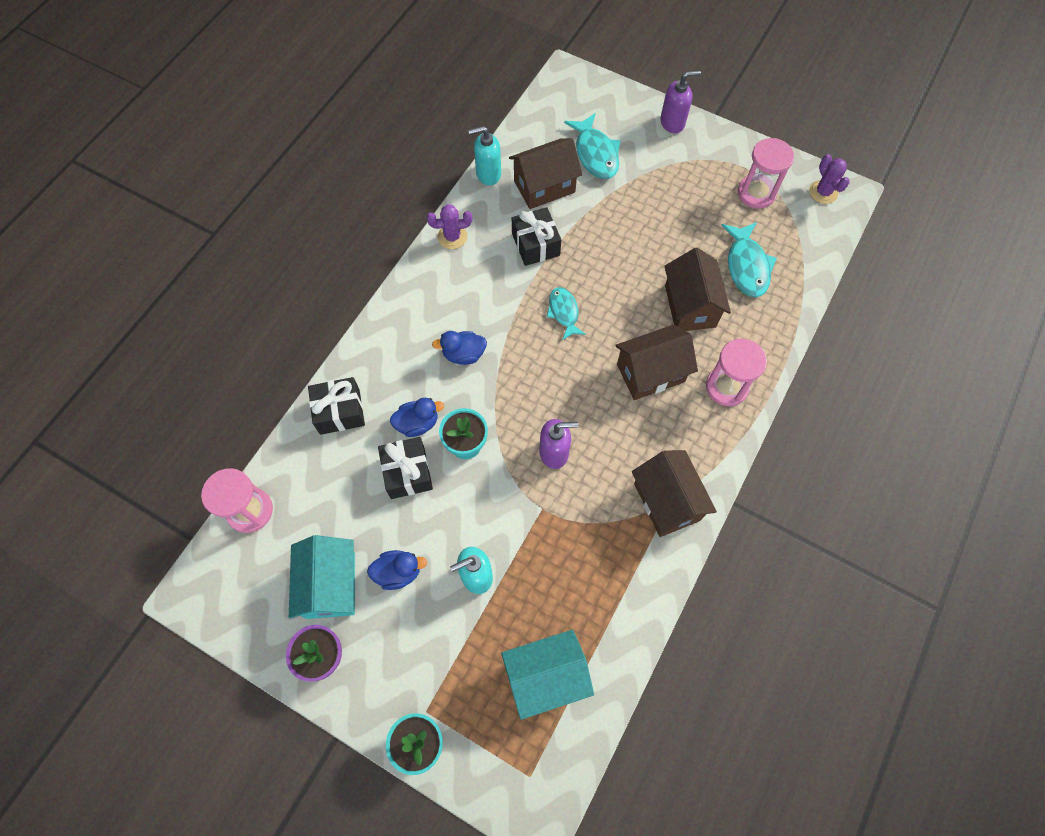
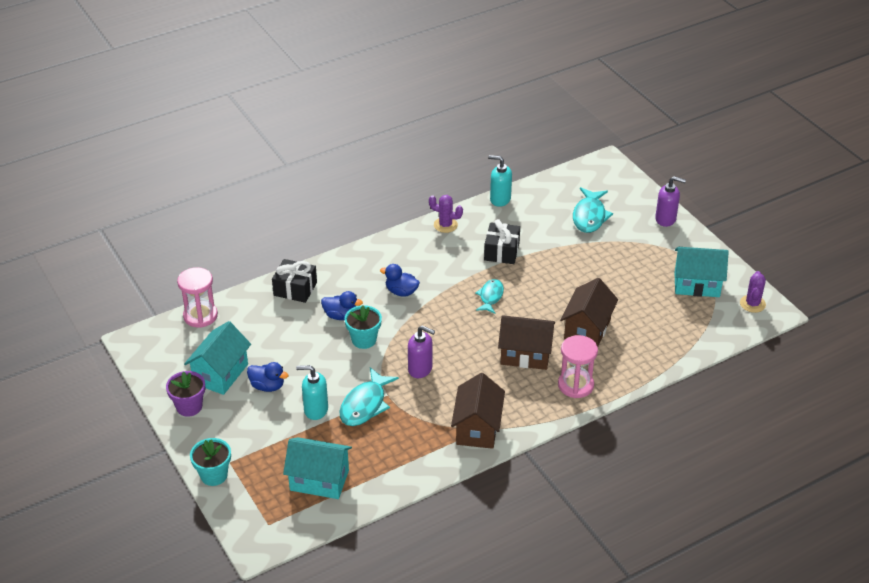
camera: 30 degrees right, 25 degrees down
black gift [378,437,433,499] -> none
brown house [509,138,582,209] -> none
turquoise fish [721,222,777,297] -> turquoise fish moved to [340,367,399,426]
pink hourglass [738,138,794,209] -> turquoise house [675,247,729,297]

